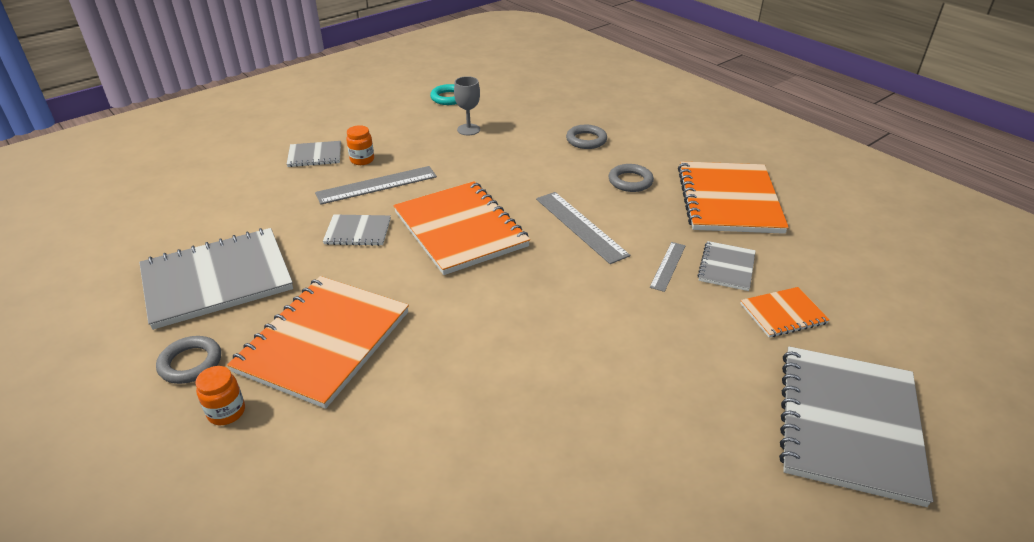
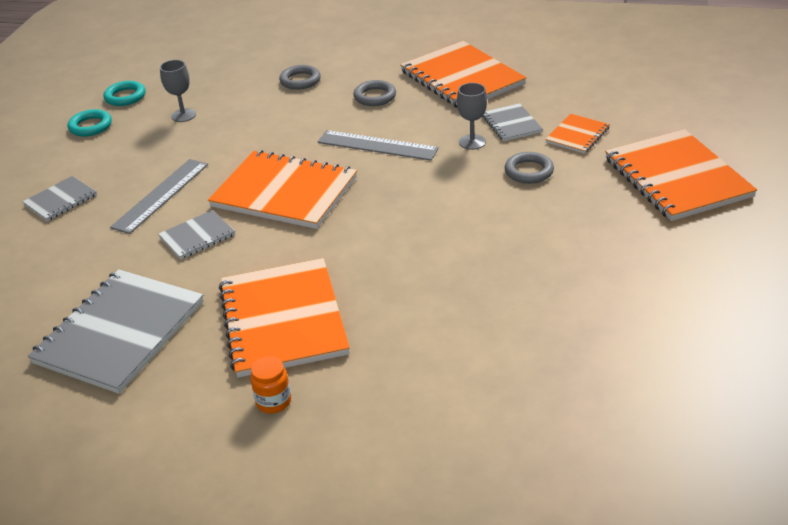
camera: 35 degrees left, 0 degrees up
grey ring [156,336,221,384] -> grey ring moved to [505,152,554,184]
orange jar [346,125,374,165] -> none
grey ruler [650,242,686,292] -> grey goblet [457,83,487,150]
grey notebook [779,346,933,507] -> orange notebook [605,129,757,221]
none -> turquoise ring [68,109,112,136]

